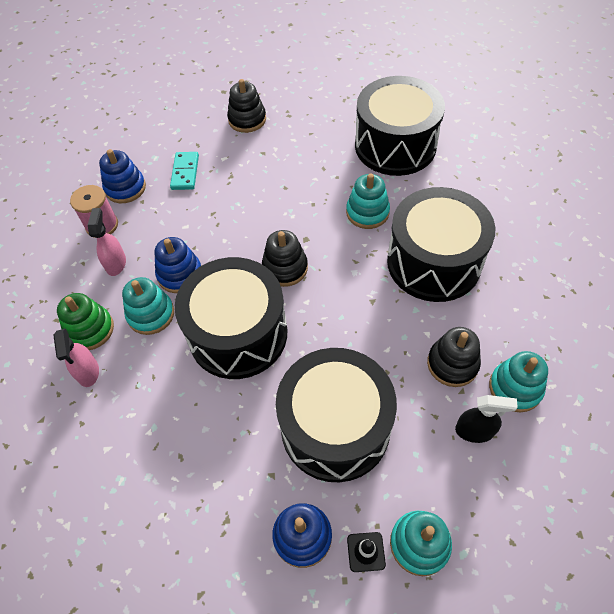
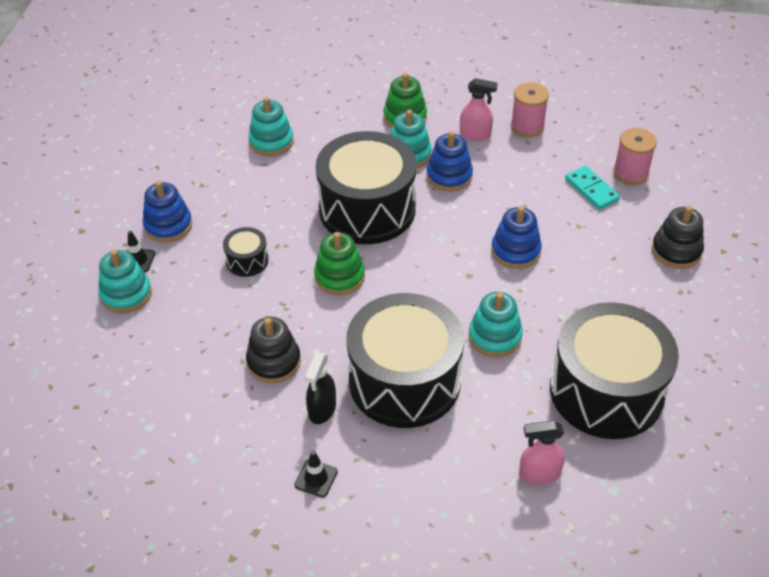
camera: 100 degrees right, 10 degrees down
pink spray bottle [53,328,99,387] -> pink spray bottle moved to [519,420,565,485]
blue stacking toy [99,149,146,203] -> blue stacking toy moved to [491,206,542,269]
turquoise domino [170,152,199,190] -> turquoise domino turned 45 degrees clockwise [565,166,620,210]
black stacking toy [262,230,308,287] -> none
black drum [276,348,397,482] -> black drum [223,227,269,277], size x0.42
black spray bottle [455,395,518,443] -> black spray bottle moved to [305,352,336,424]
turquoise stacking toy [489,351,548,412] -> turquoise stacking toy moved to [248,97,294,156]
none -> black traffic cone [294,451,338,497]
none -> green stacking toy [314,232,365,295]
none -> pink spool [613,128,657,185]

